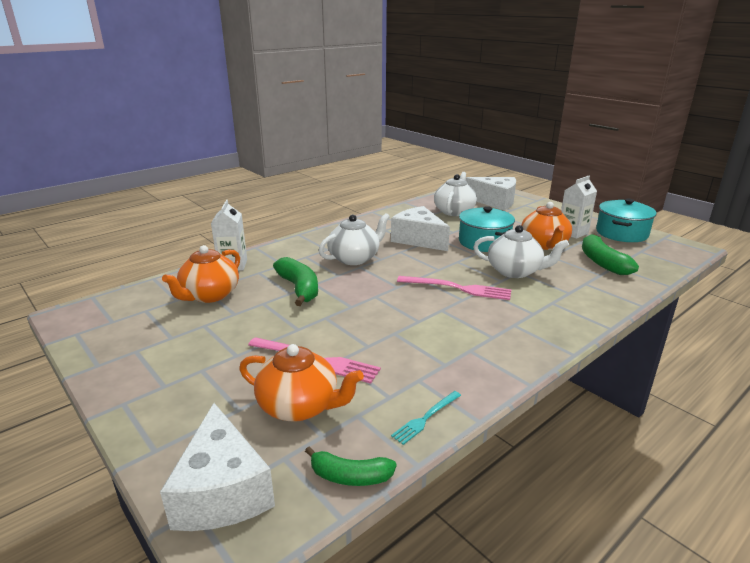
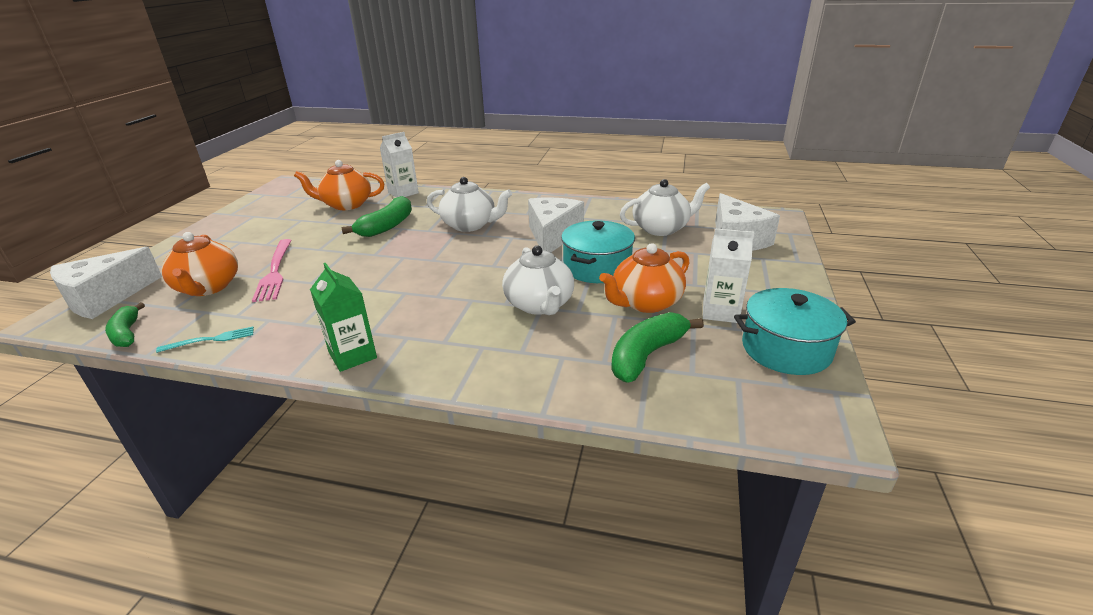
camera: 55 degrees right, 5 degrees up
turquoise fork [391,391,461,445] -> turquoise fork turned 150 degrees clockwise [156,327,254,353]
pink fork [397,276,511,300] -> none
none -> green carton [310,263,377,372]

